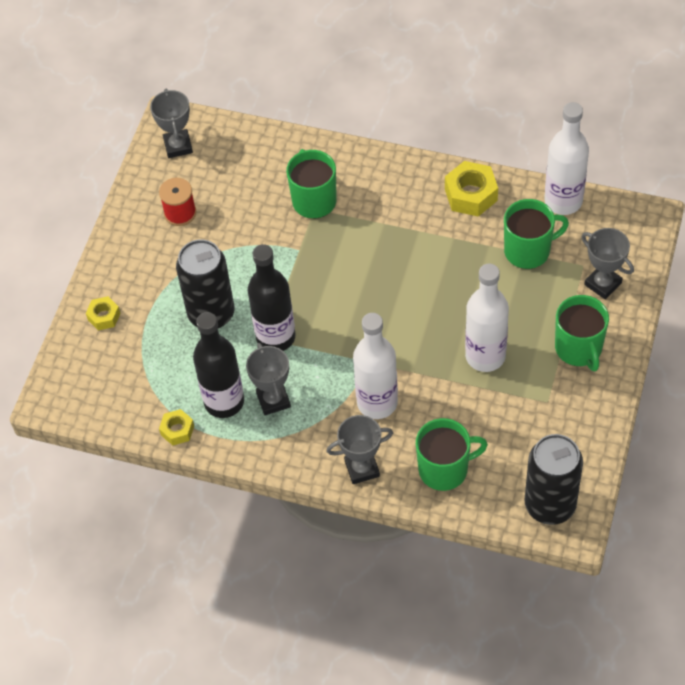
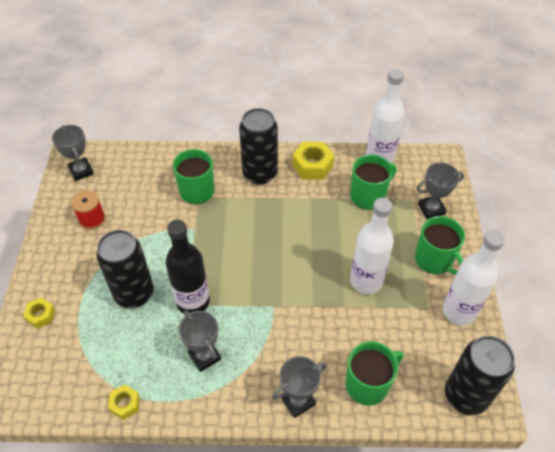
camera: 20 degrees left, 5 degrees down
black bottle [193,312,244,418] -> none
white bottle [353,313,398,419] -> white bottle moved to [443,230,505,326]
grey trophy [581,228,634,299] -> grey trophy turned 45 degrees counterclockwise [416,163,464,219]
none -> black can [239,108,278,184]

